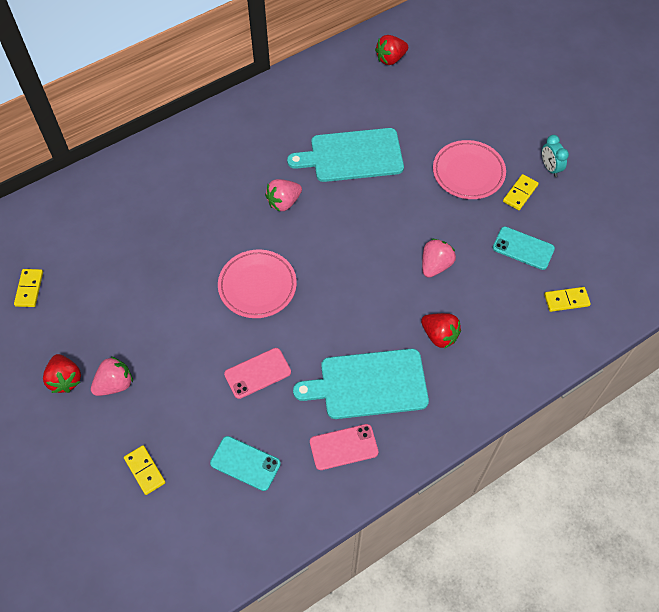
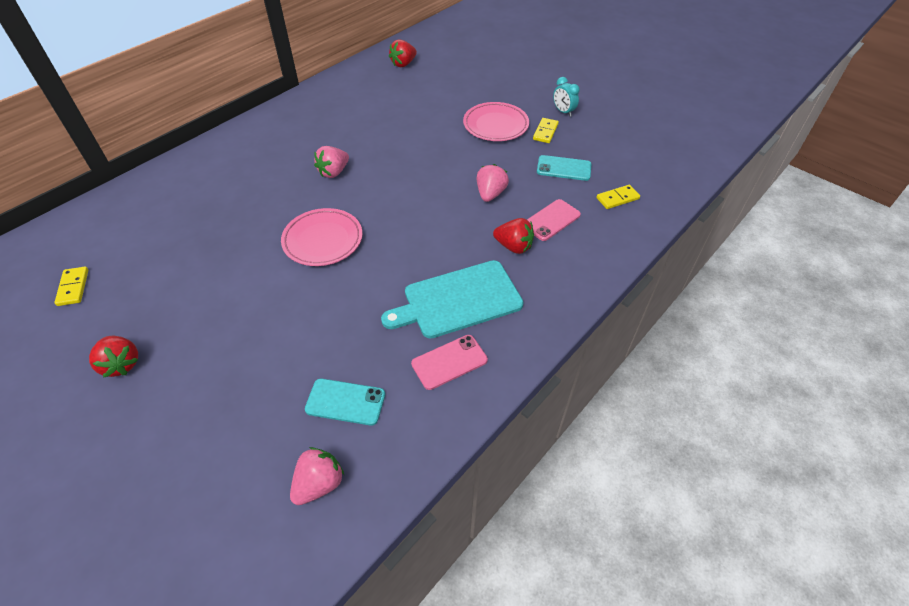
camera: 15 degrees left, 10 degrees down
pink strawberry [91,356,133,396] -> pink strawberry moved to [290,447,344,505]
yellow domino [124,445,166,495] -> none
pink phone [224,348,291,399] -> pink phone moved to [527,199,581,241]
turquoise cutting board [287,128,404,182] -> none

